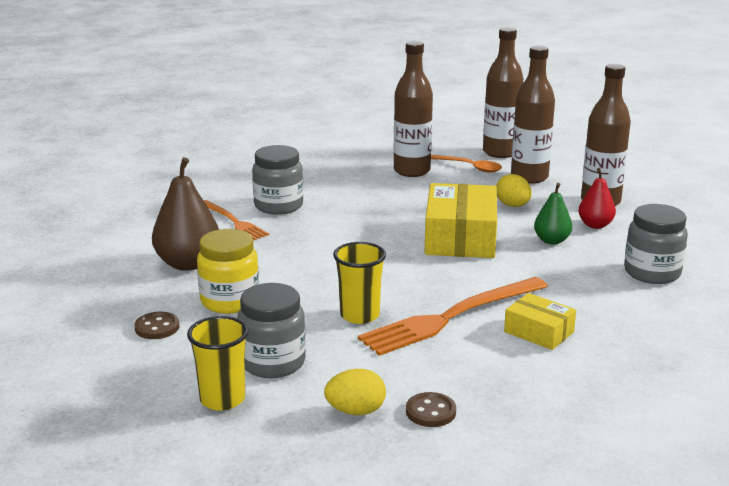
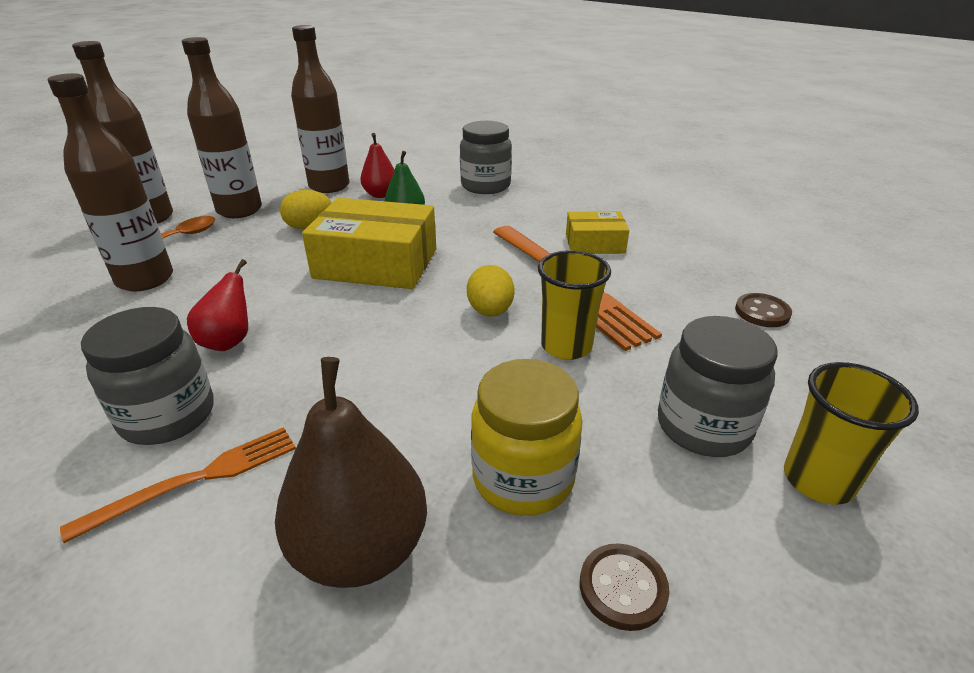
camera: 85 degrees left, 10 degrees up
yellow egg [324,369,386,415] -> yellow egg moved to [467,265,515,317]
yellow box [504,293,576,350] -> yellow box turned 45 degrees clockwise [566,211,629,254]
none -> red pear [187,259,248,351]

